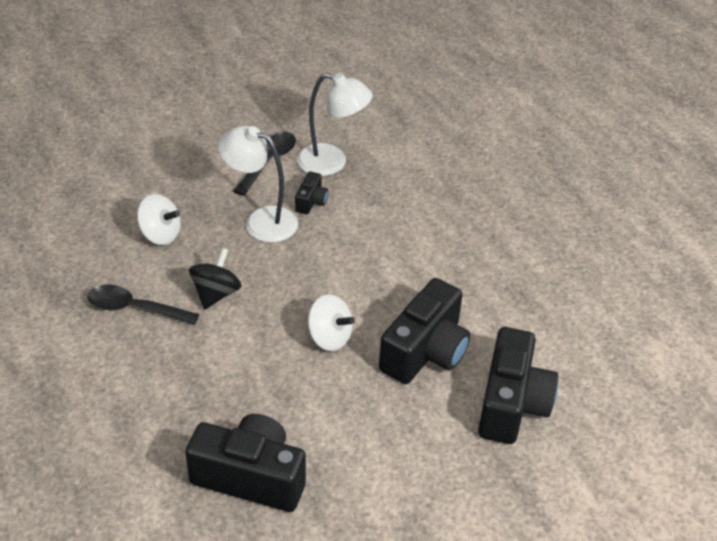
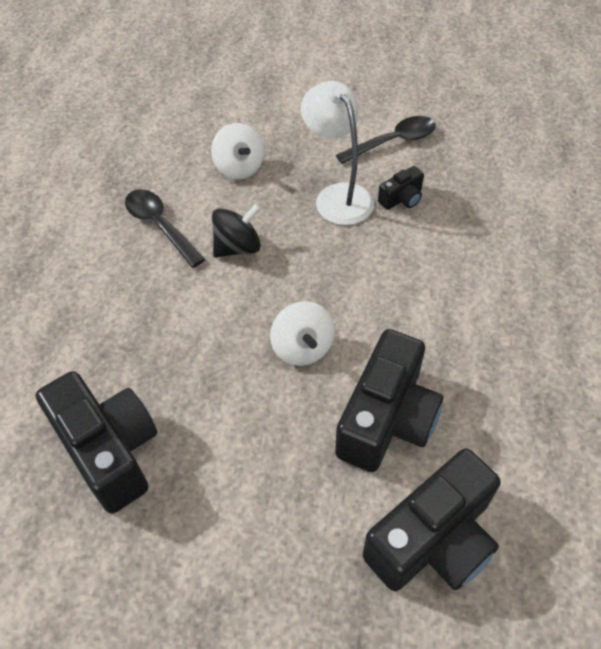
camera: 40 degrees right, 10 degrees up
white lamp [297,73,373,176] -> none
black camera [379,278,470,384] -> black camera turned 45 degrees counterclockwise [335,329,443,472]

